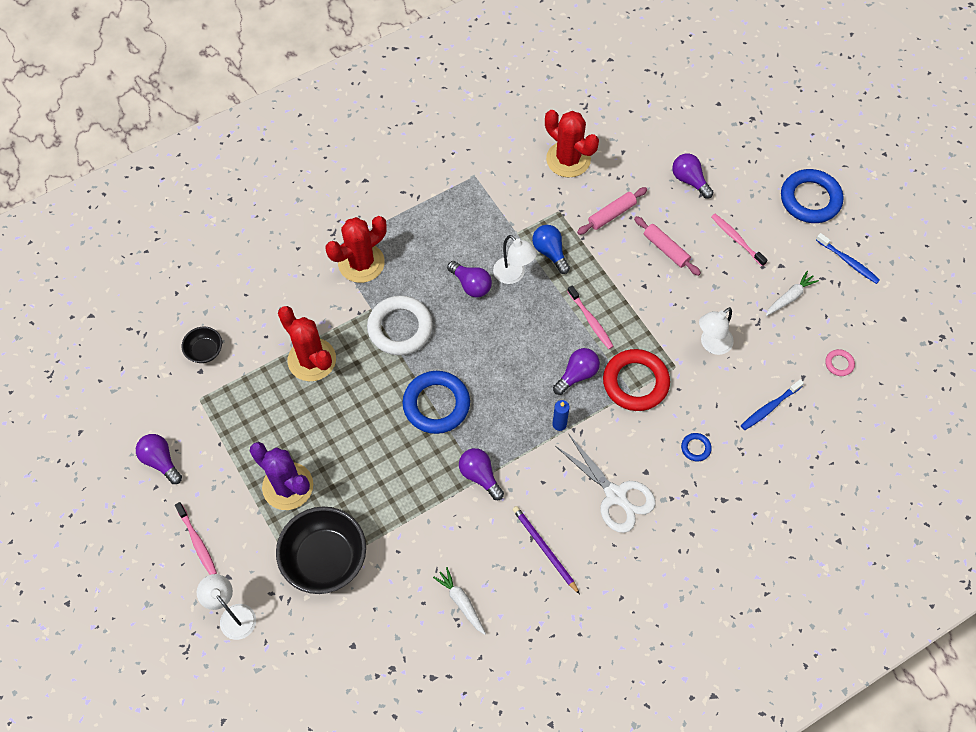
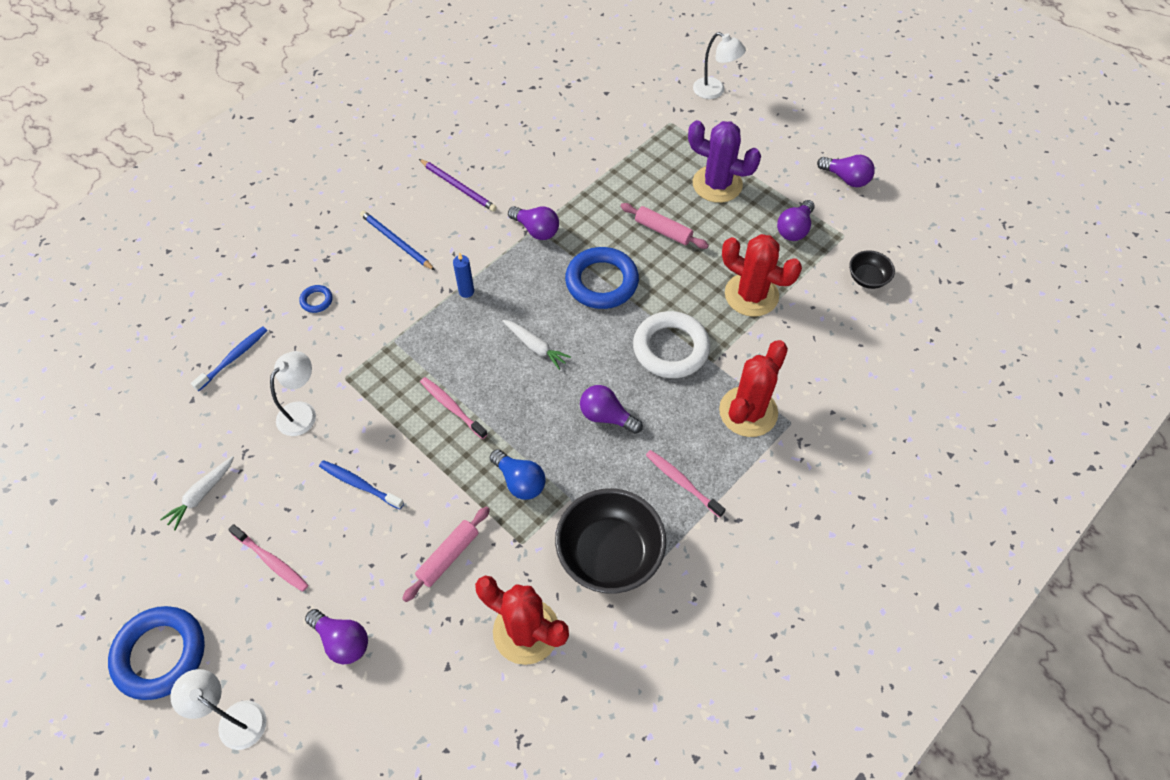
camera: 165 degrees right, 5 degrees down
pink toothbrush [175,502,217,575] -> pink toothbrush moved to [646,450,726,518]
black bowl [276,506,366,594] -> black bowl moved to [555,488,666,594]
white carrot [433,567,486,635] -> white carrot moved to [503,320,571,370]
white lamp [493,235,537,284] -> white lamp moved to [170,669,267,750]
purple light bulb [553,348,600,395] -> purple light bulb moved to [777,200,815,241]
white scissors [555,433,656,533] -> blue pencil [360,211,435,270]
red ring [603,349,670,411] -> none
pink rolling pin [634,216,701,276] -> pink rolling pin moved to [620,203,709,249]
blue toothbrush [816,233,880,284] -> blue toothbrush moved to [319,460,404,510]
pink ring [825,349,855,376] -> none

